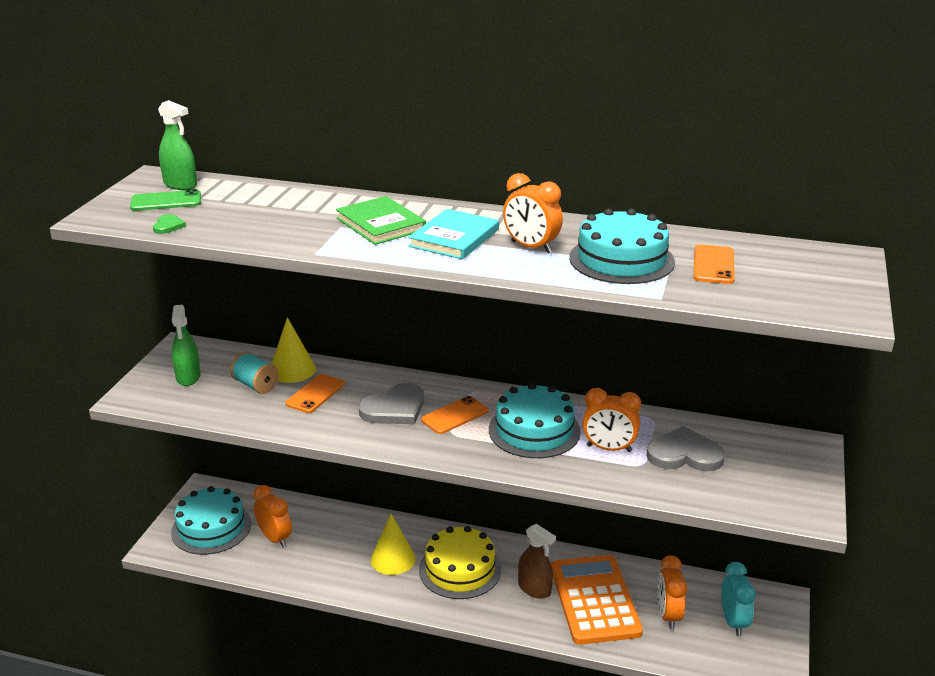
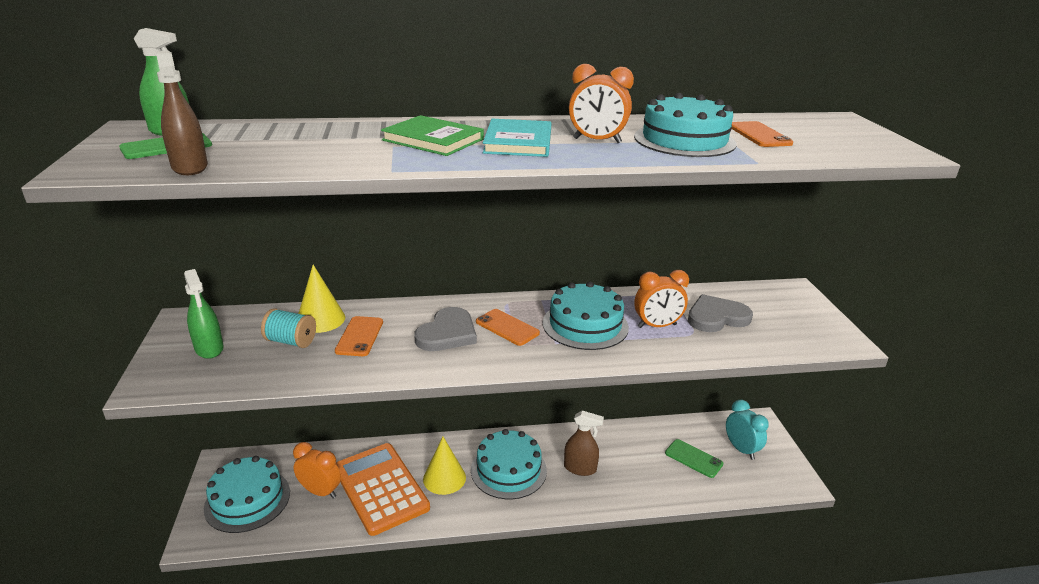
camera: 25 degrees left, 0 degrees up
green heart [153,214,186,234] -> brown spray bottle [156,51,208,175]
yellow cake [419,526,501,599] -> turquoise cake [471,429,547,499]
orange phone [421,396,488,434] -> orange phone turned 75 degrees counterclockwise [476,309,540,346]
orange calculator [551,555,643,645] -> orange calculator moved to [336,443,430,536]
orange clock [657,555,687,630] -> green phone [665,439,723,478]

